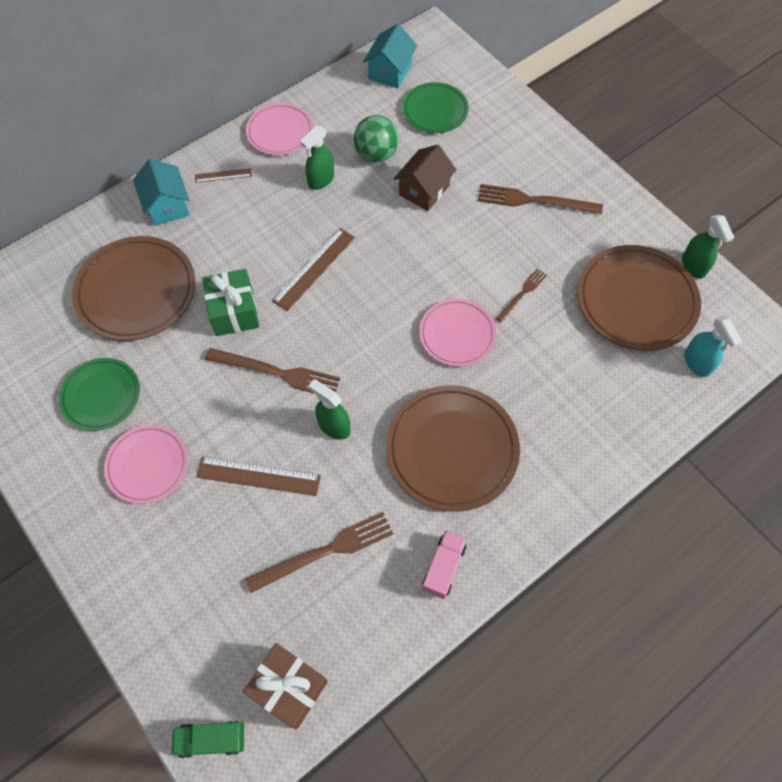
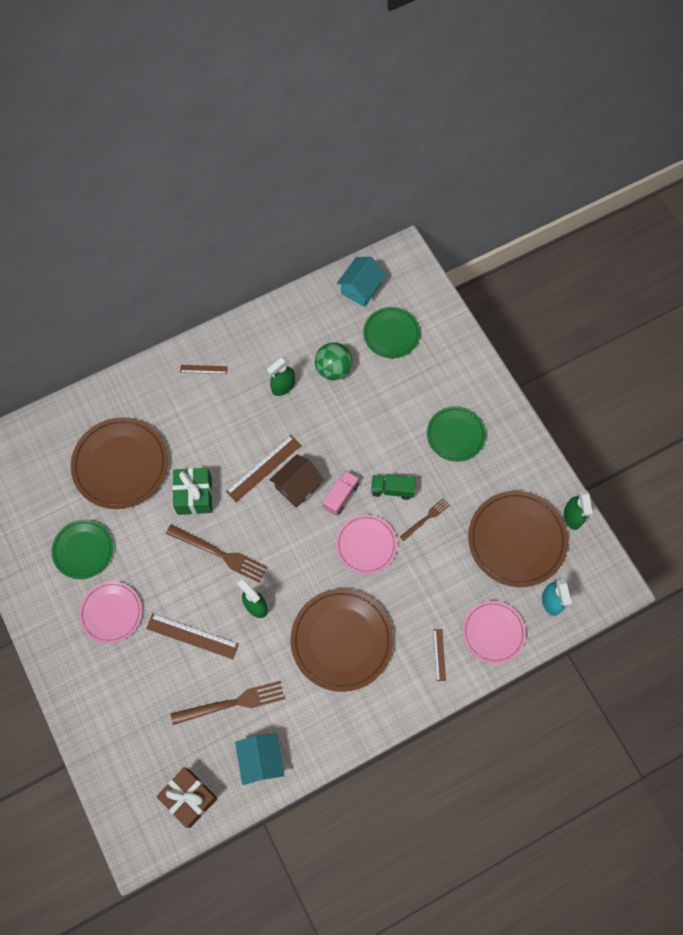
camera: 10 degrees right, 5 degrees up
turquoise house [133,158,190,226] -> turquoise house moved to [235,733,285,785]
green truck [171,721,244,758] -> green truck moved to [371,474,416,500]
pink plate [246,103,313,155] -> pink plate moved to [462,601,526,664]
brown house [394,145,456,211] -> brown house moved to [270,454,324,508]
pink truck [422,530,467,599] -> pink truck moved to [323,470,359,515]
brown fork [478,184,603,214] -> green plate [427,406,486,462]
none -> brown ruler [433,629,446,681]

